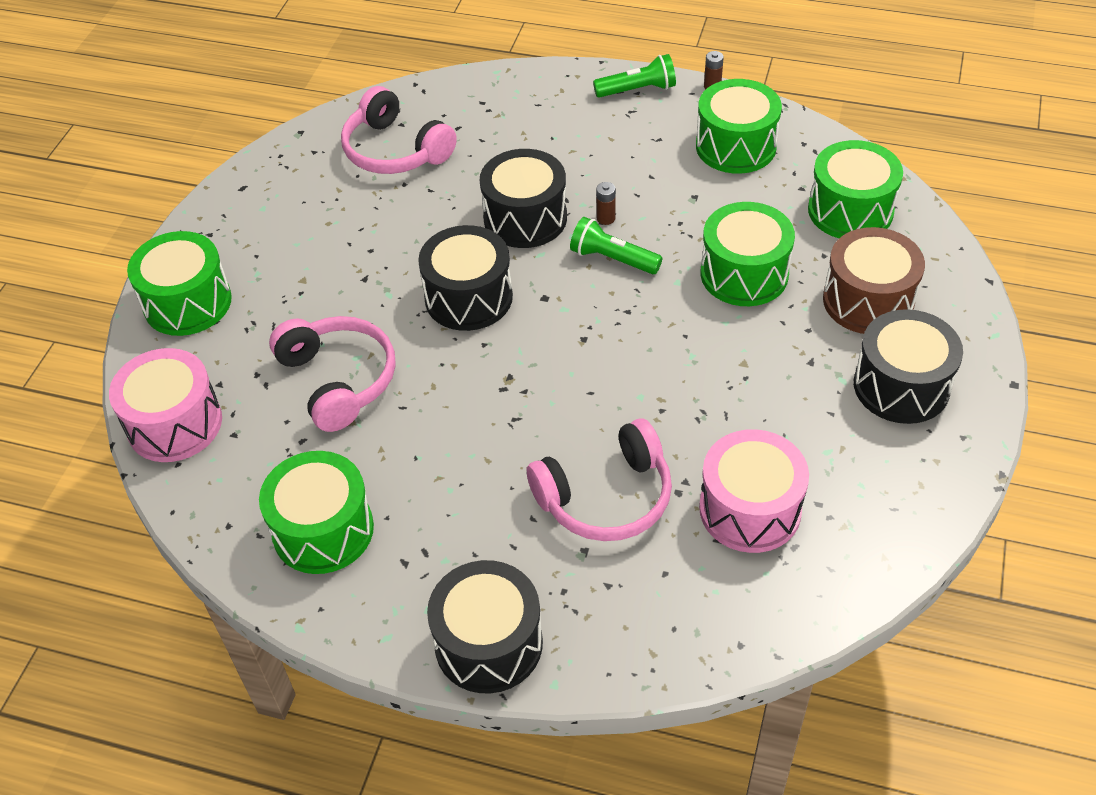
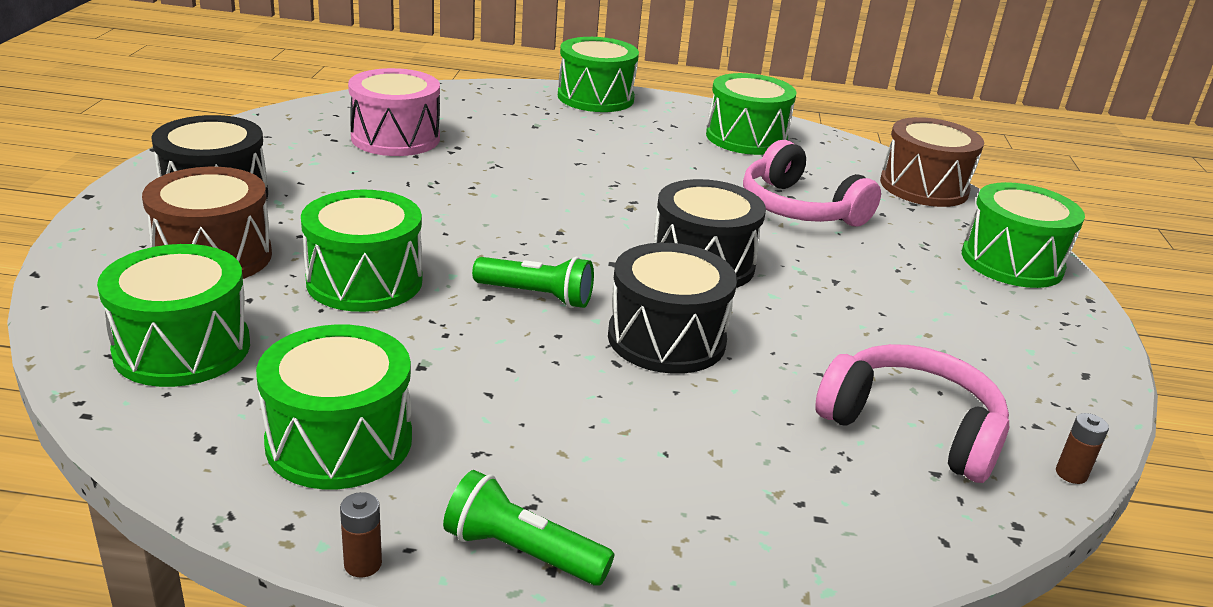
camera: 165 degrees right, 20 degrees down
pink drum [109,348,222,462] -> brown drum [880,117,984,207]
black drum [427,560,543,694] -> green drum [558,37,639,112]
pink headphones [527,419,672,541] -> none
green flashlight [593,54,676,98] -> green flashlight turned 45 degrees clockwise [443,470,614,586]
brown battery [596,182,616,225] -> brown battery moved to [1056,413,1109,484]

